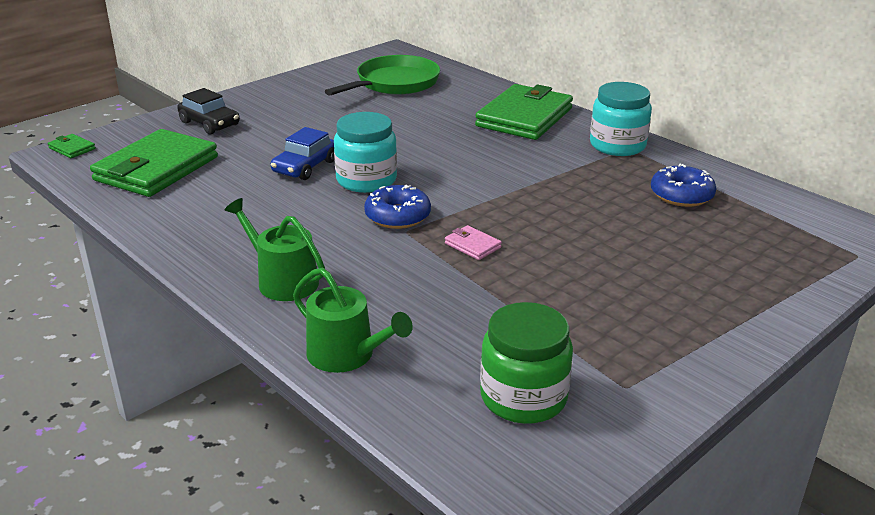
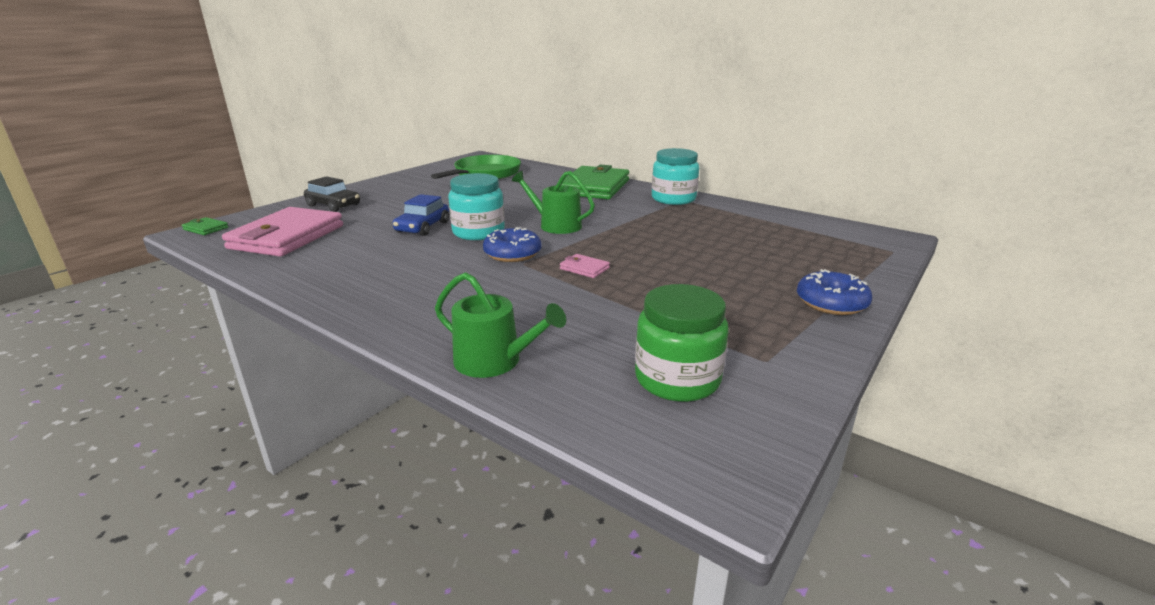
camera: 10 degrees left, 5 degrees down
green wallet [90,129,218,197] -> pink wallet [222,207,343,257]
green watering can [225,198,325,301] -> green watering can moved to [512,171,595,234]
blue donut [651,163,717,207] -> blue donut moved to [797,269,872,315]

